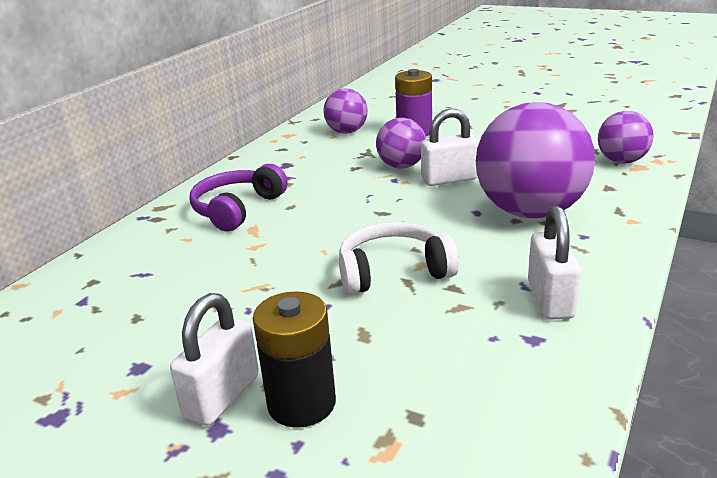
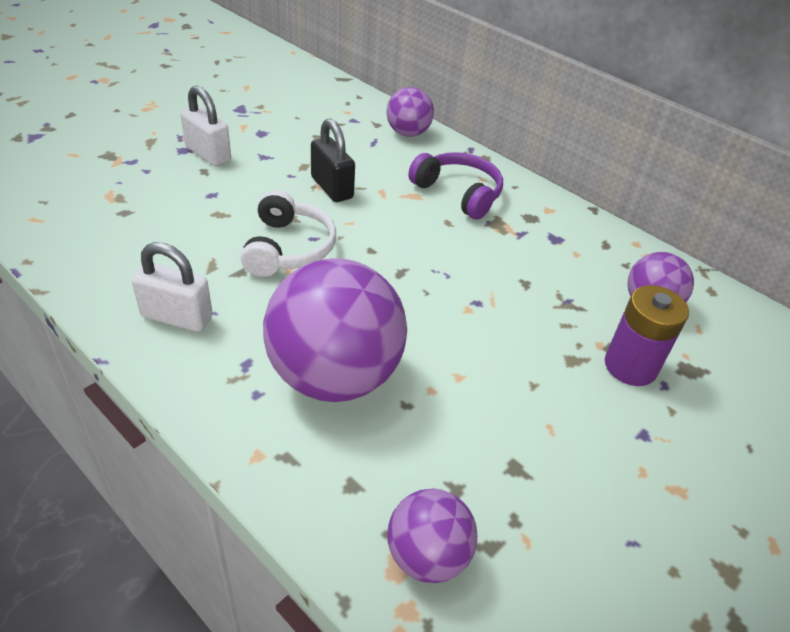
camera: 100 degrees right, 15 degrees up
black battery [253,291,336,428] -> none
purple ball [376,117,426,169] -> purple ball moved to [386,87,434,137]
white padlock [421,108,479,186] -> none
none -> black padlock [311,118,355,202]

